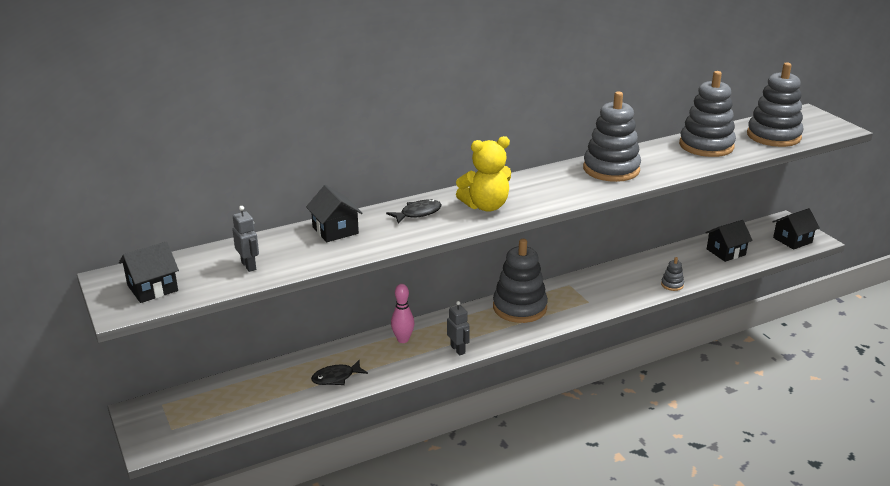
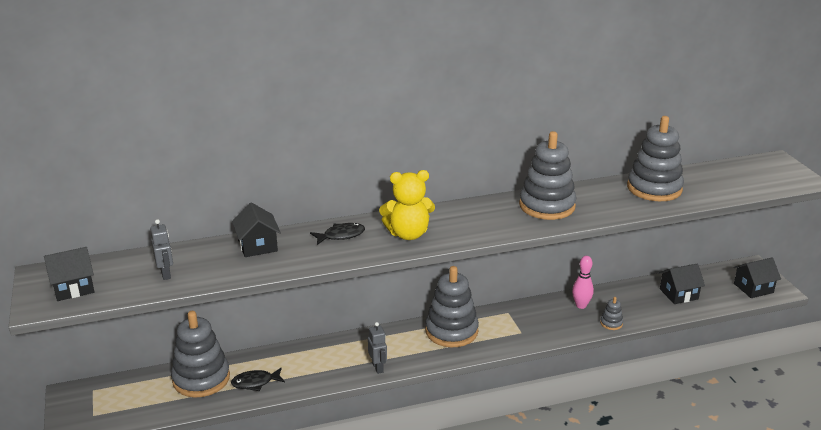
camera: 10 degrees right, 0 degrees up
pink bowling pin [391,284,415,343] -> pink bowling pin moved to [572,256,594,309]
grey stacking toy [747,62,803,147] -> grey stacking toy moved to [171,311,230,397]

